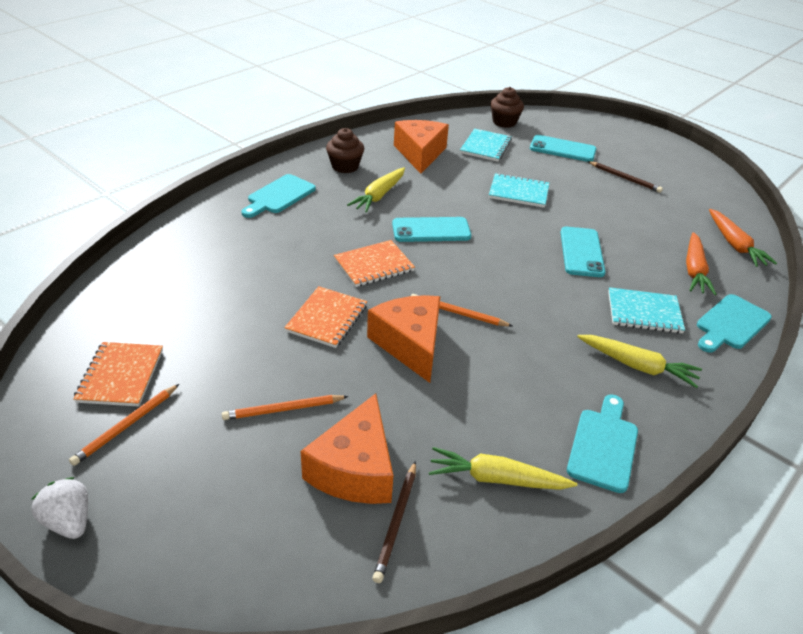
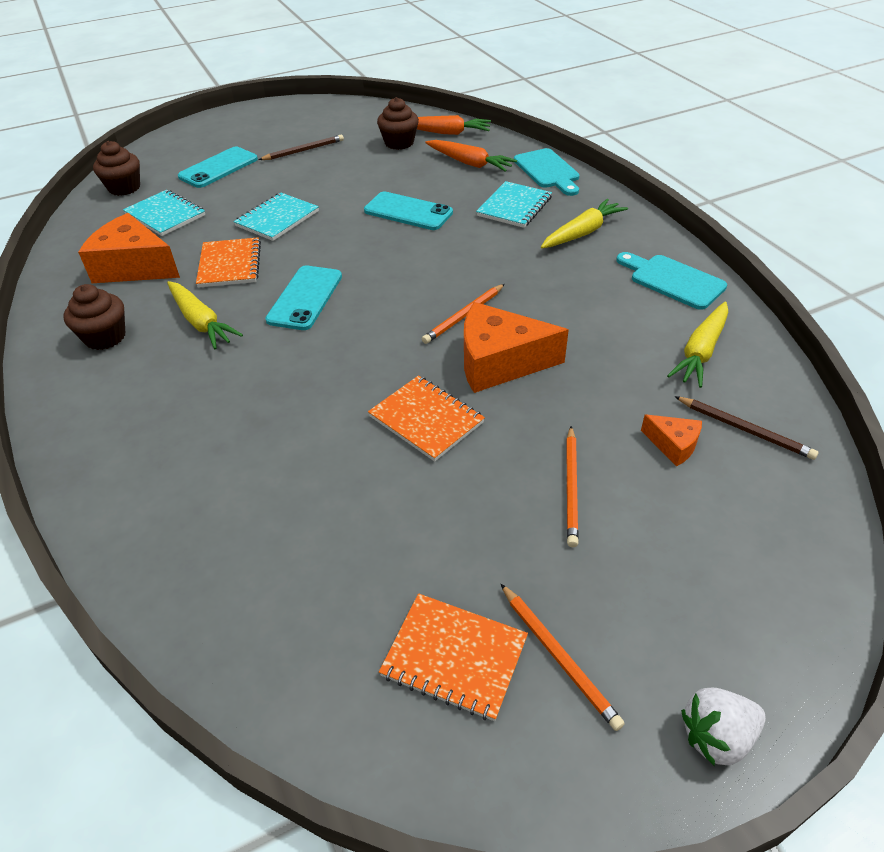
camera: 65 degrees left, 5 degrees up
turquoise cutting board [241,174,316,218] -> none
orange cheese [301,393,393,504] -> orange cheese [641,414,702,467], size x0.49
orange notebook [334,240,415,287] -> orange notebook moved to [196,237,261,287]
none -> brown cupcake [377,97,419,150]

